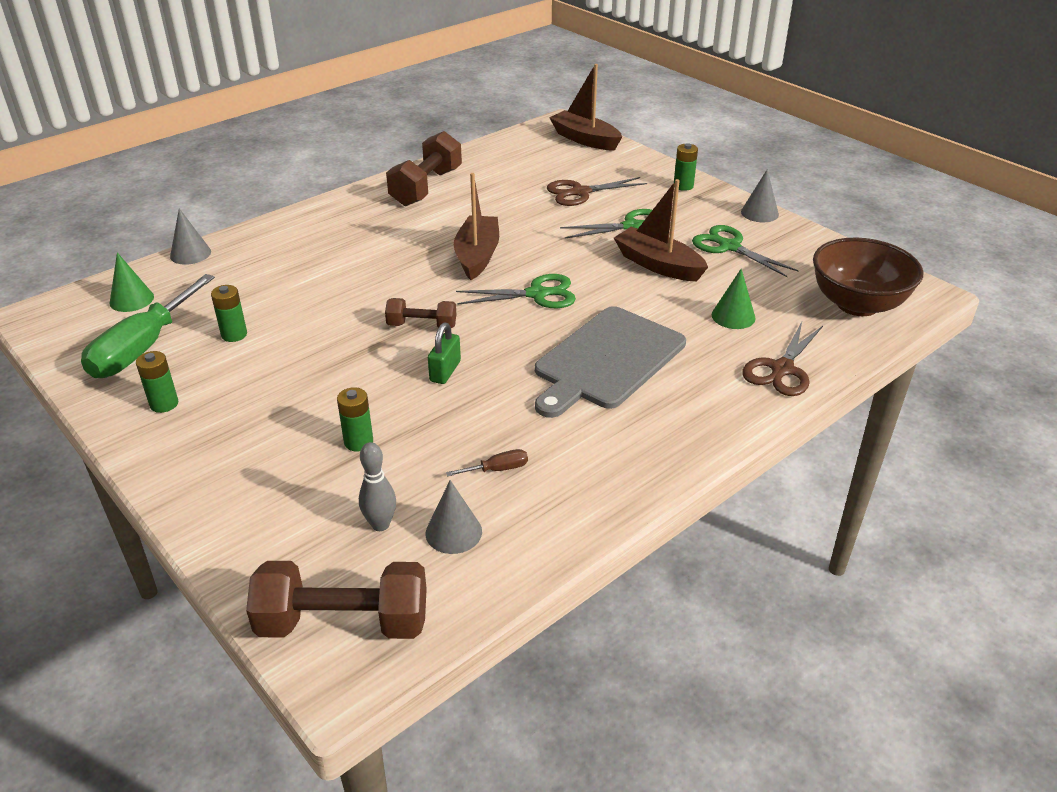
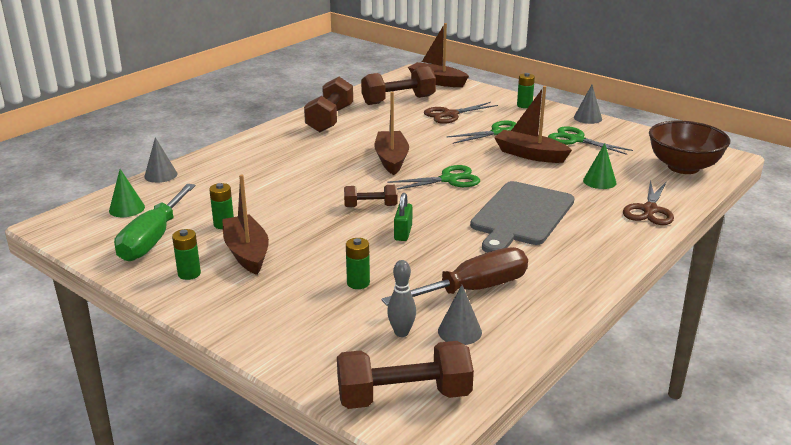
camera: 10 degrees left, 10 degrees down
brown screwdriver [446,449,528,476] -> brown screwdriver [381,247,528,306], size x2.50
none -> brown boat [222,175,269,275]
none -> brown dumbbell [361,66,436,105]

